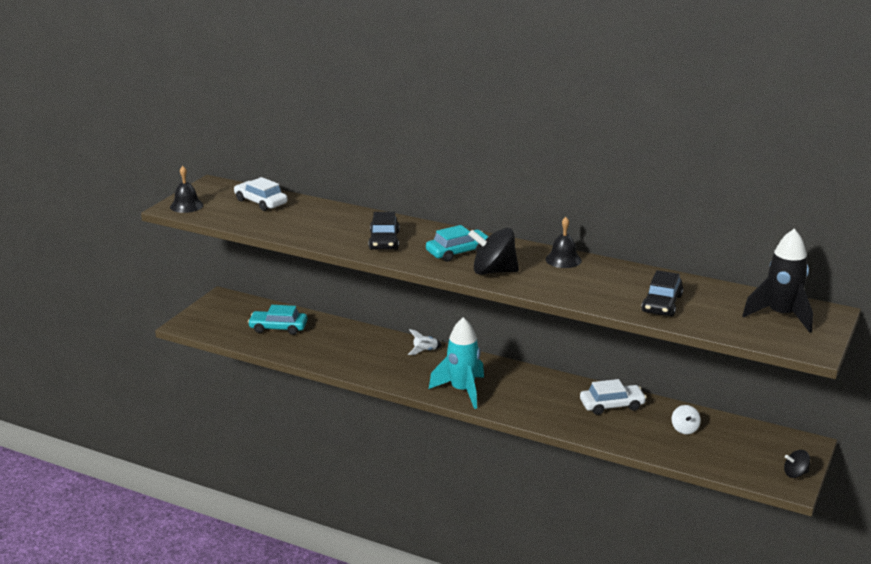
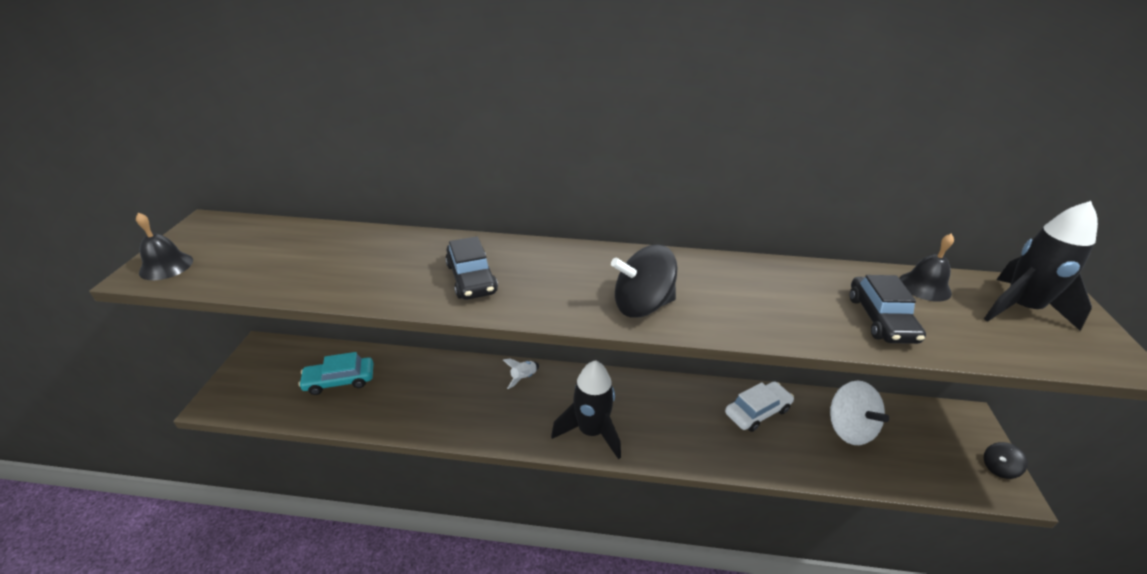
camera: 20 degrees left, 10 degrees up
white car [234,177,287,211] -> none
turquoise car [426,225,489,262] -> none
turquoise rocket [429,317,484,409] -> black rocket [551,360,621,460]
black bell [545,217,582,268] -> black bell moved to [899,233,954,302]
white spinning top [672,405,701,434] -> white spinning top [830,381,889,445], size x1.91

